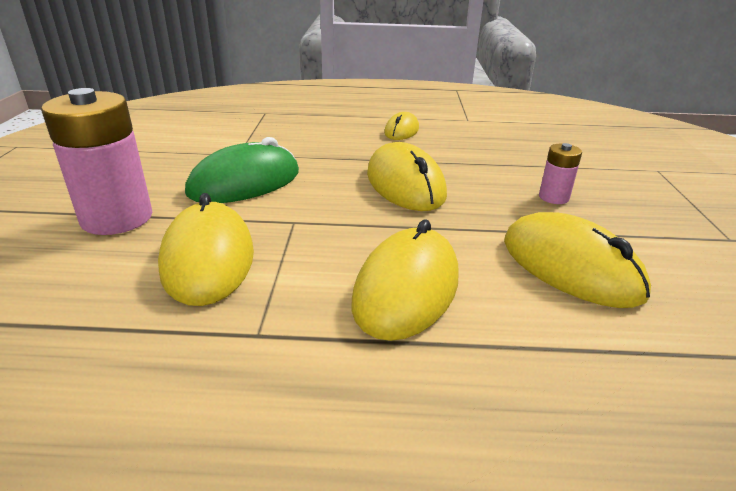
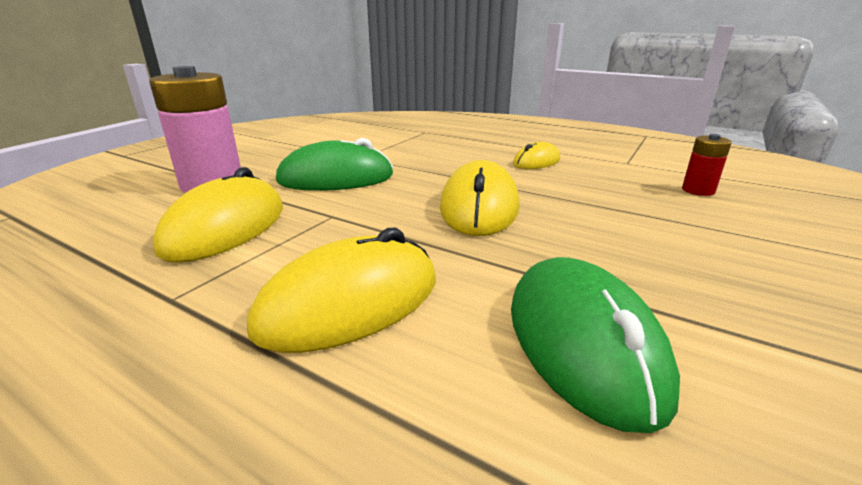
camera: 30 degrees right, 5 degrees down
yellow mouse [504,212,651,308] -> green mouse [511,257,680,433]
pink battery [539,143,582,204] -> none
none -> red battery [682,134,732,196]

